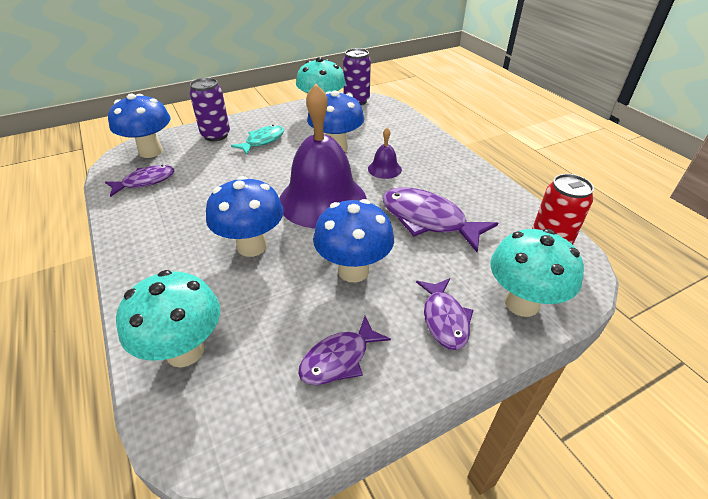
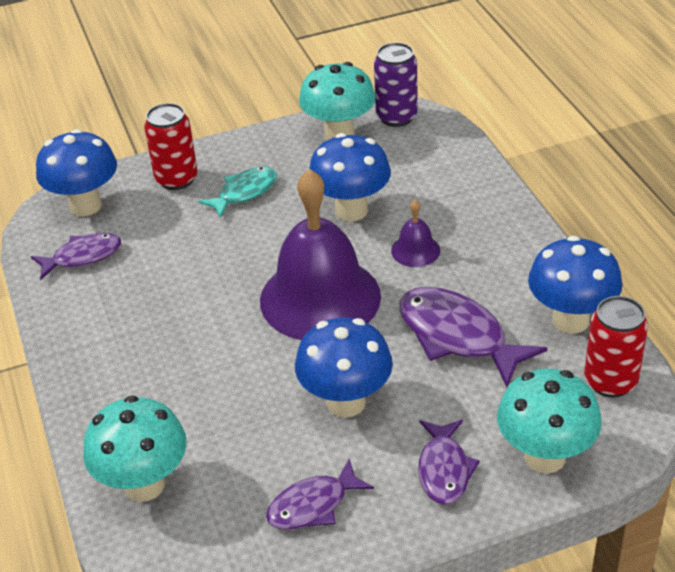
camera: 10 degrees right, 0 degrees up
purple can [189,78,230,141] -> red can [144,103,197,190]
blue mushroom [206,176,284,257] -> blue mushroom moved to [528,236,622,334]

